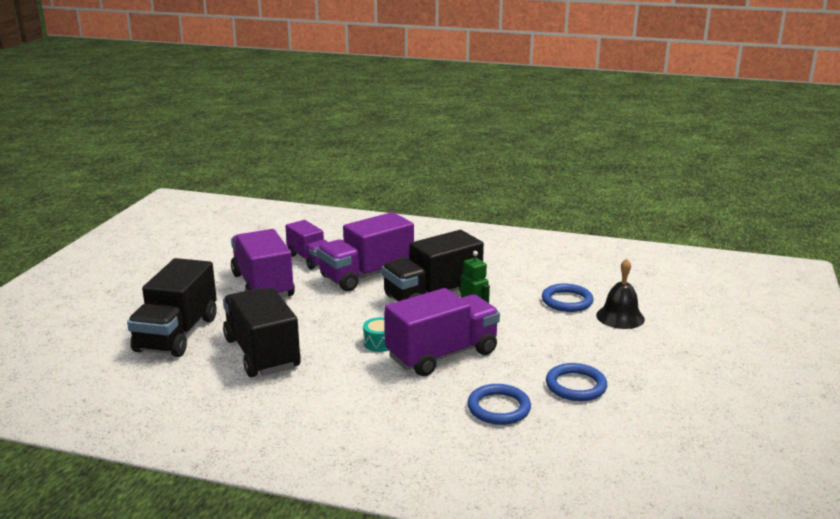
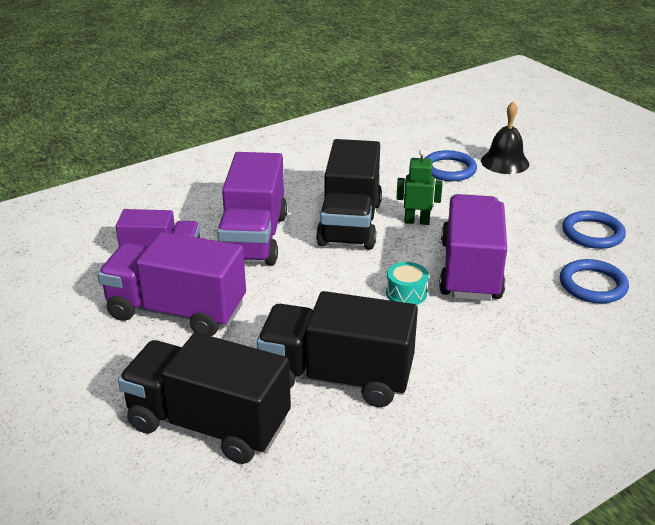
camera: 50 degrees left, 10 degrees up
black truck [127,258,217,357] -> black truck turned 150 degrees clockwise [118,332,291,464]

